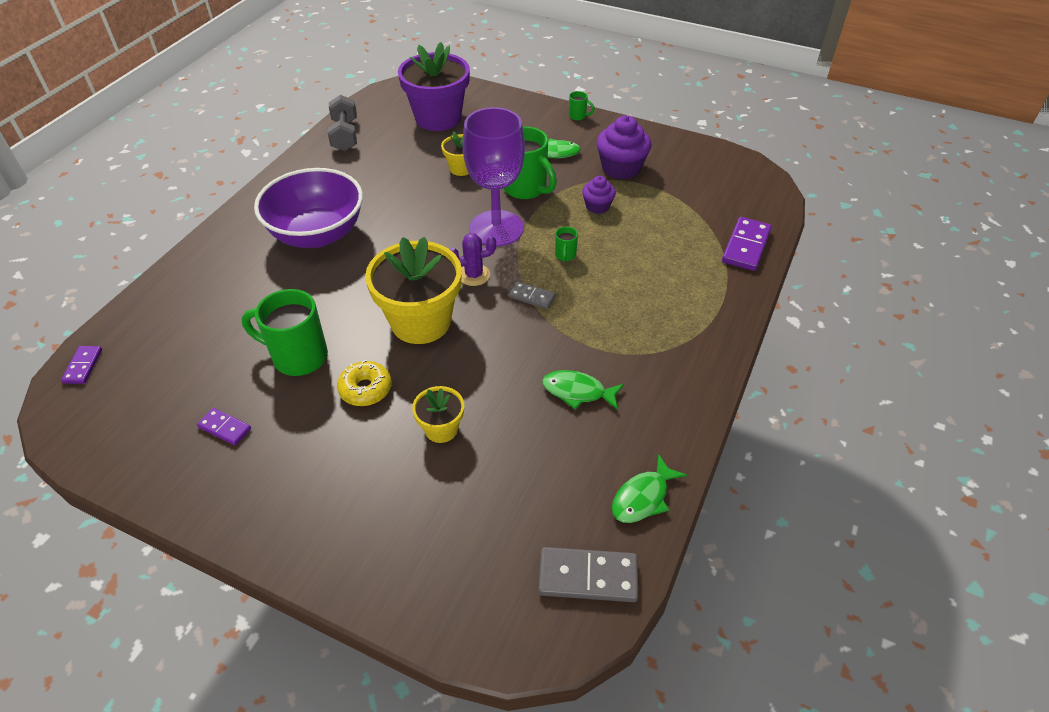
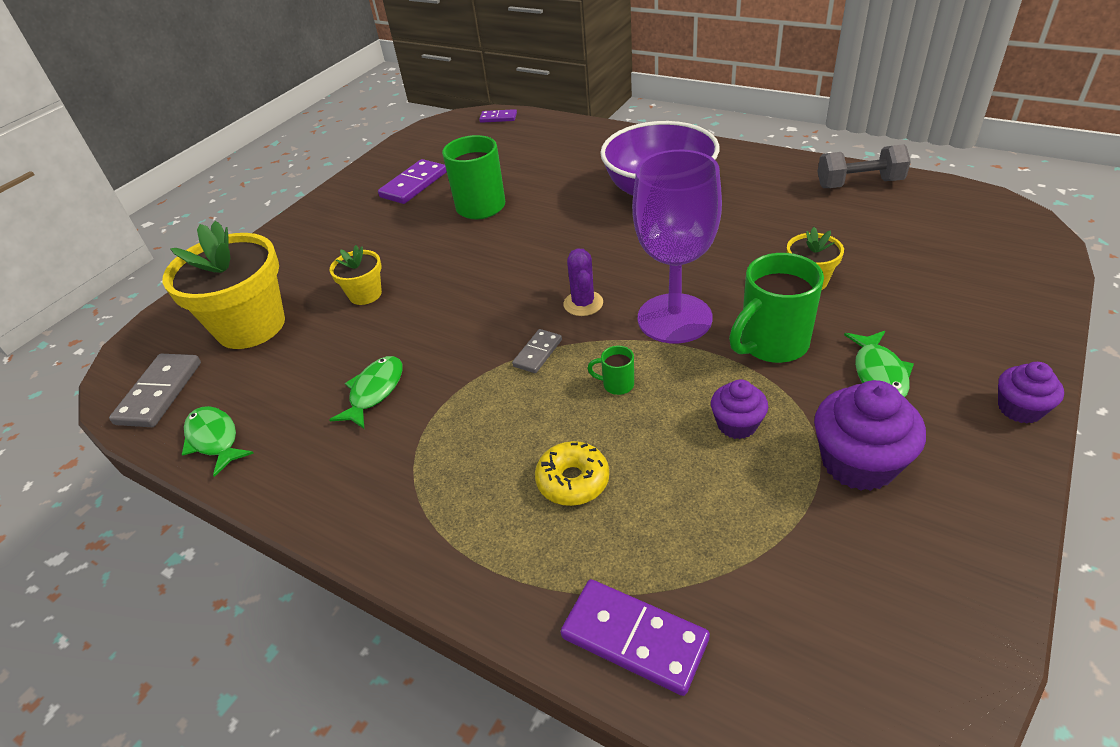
camera: 100 degrees right, 5 degrees down
purple domino [197,408,251,445] -> purple domino [378,159,447,204], size x1.71
yellow donut [337,360,392,406] -> yellow donut moved to [535,441,609,506]
yellow flower pot [365,237,462,344] -> yellow flower pot moved to [163,221,285,349]
purple flower pot [398,42,470,131] -> none
green mug [569,91,595,120] -> purple cupcake [998,362,1064,424]

